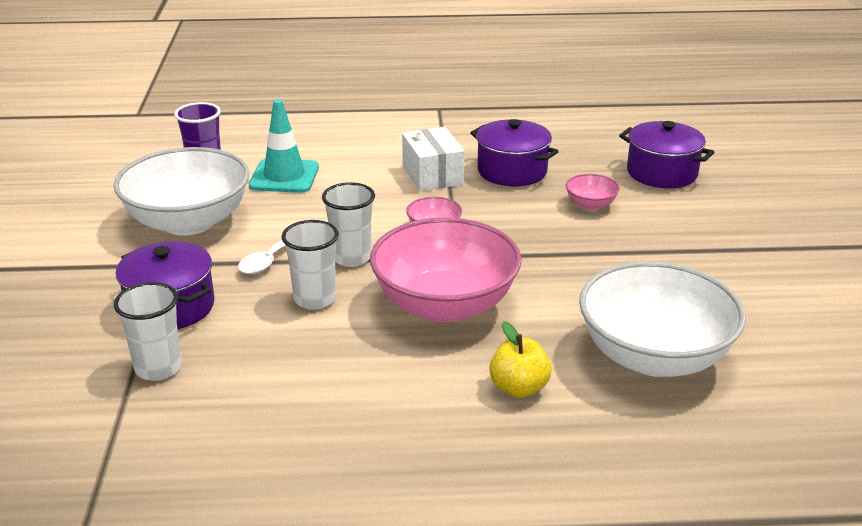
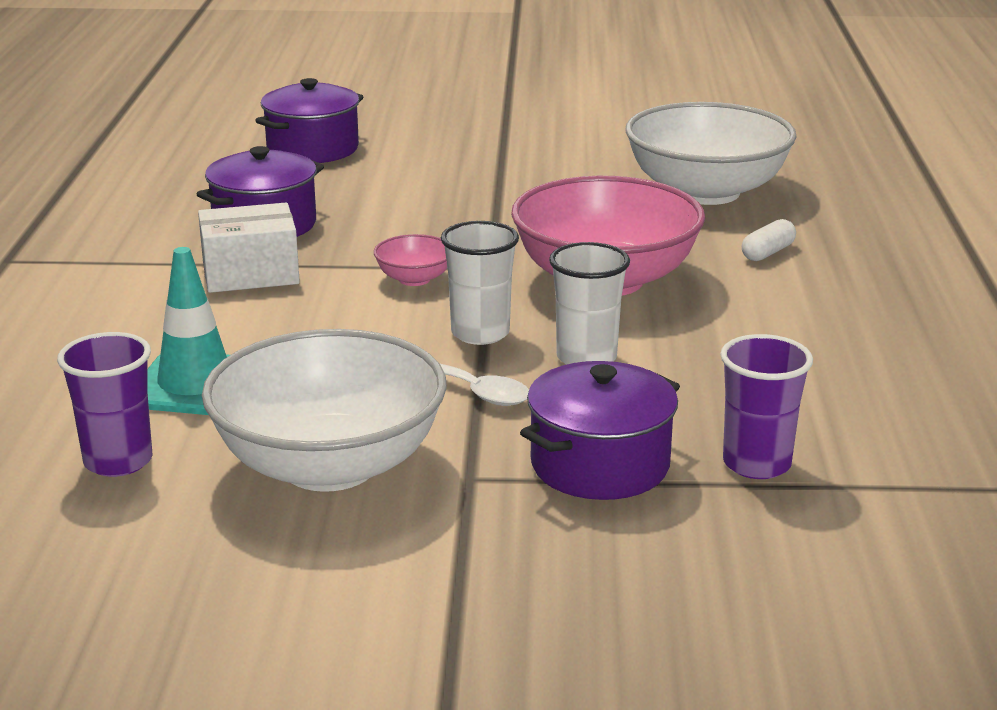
camera: 85 degrees left, 5 degrees down
white cup [114,282,182,381] -> purple cup [720,334,813,479]
yellow apple [489,321,552,398] -> white capsule [742,219,796,261]
pink bowl [566,174,620,210] -> none

